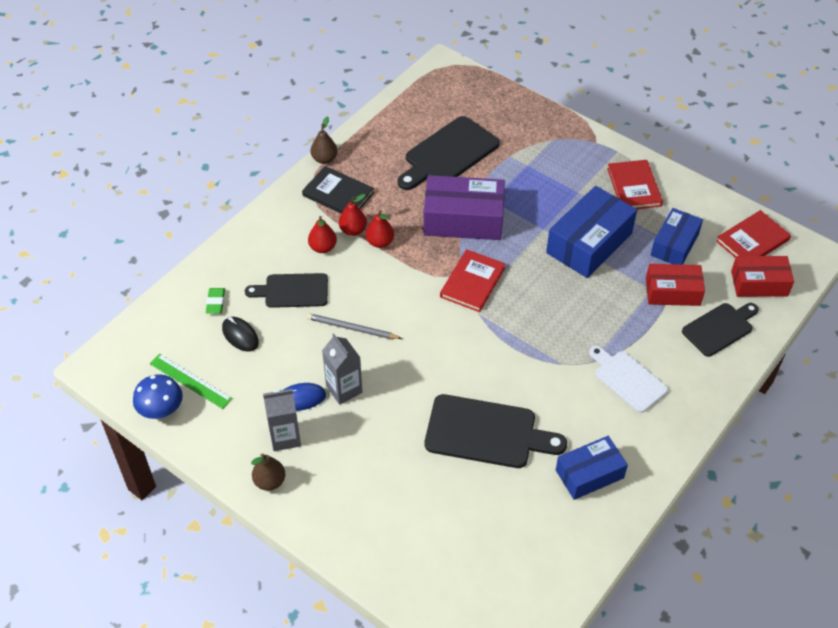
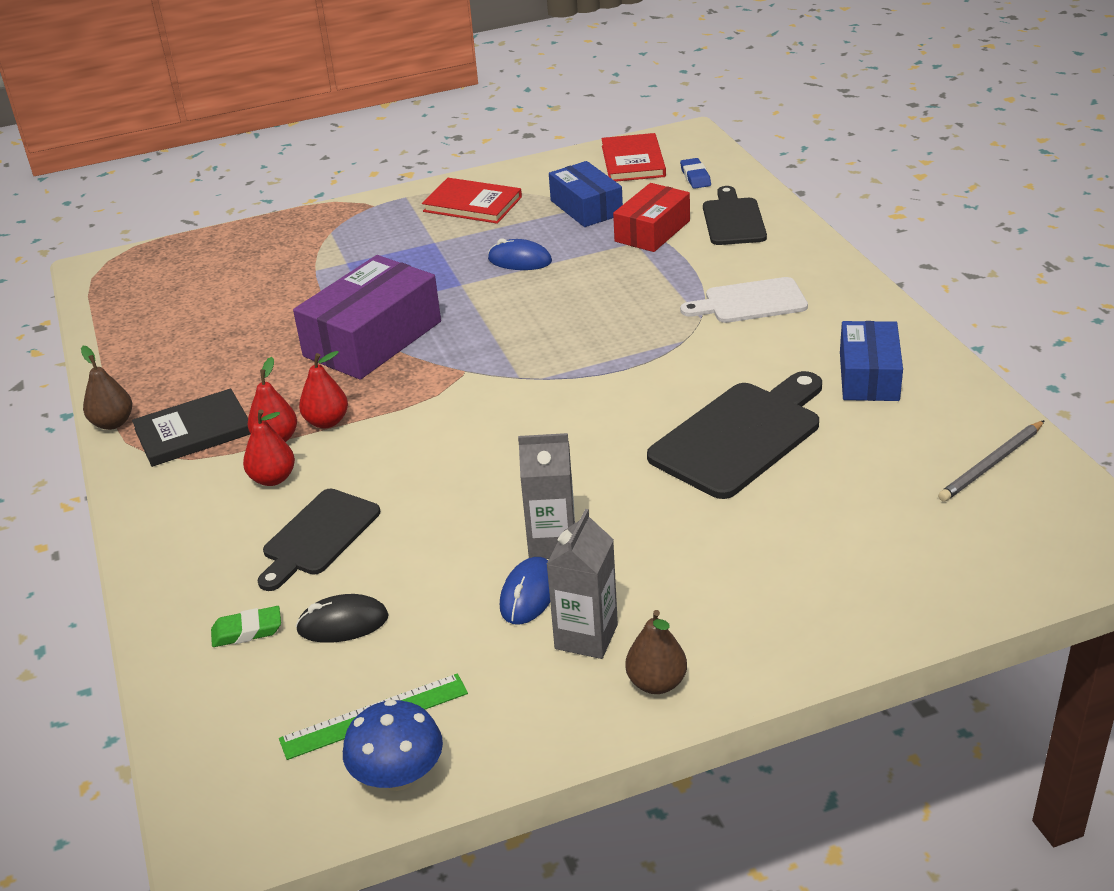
camera: 55 degrees left, 15 degrees down
green eraser [206,288,225,314] -> green eraser turned 45 degrees counterclockwise [211,606,281,647]
grey pencil [307,313,402,339] -> grey pencil moved to [938,420,1045,502]
black cutting board [397,116,500,190] -> none
red book [440,249,505,312] -> none
blue box [546,186,637,278] -> blue mouse [488,238,552,270]
red box [731,256,794,297] -> blue eraser [680,158,711,189]

